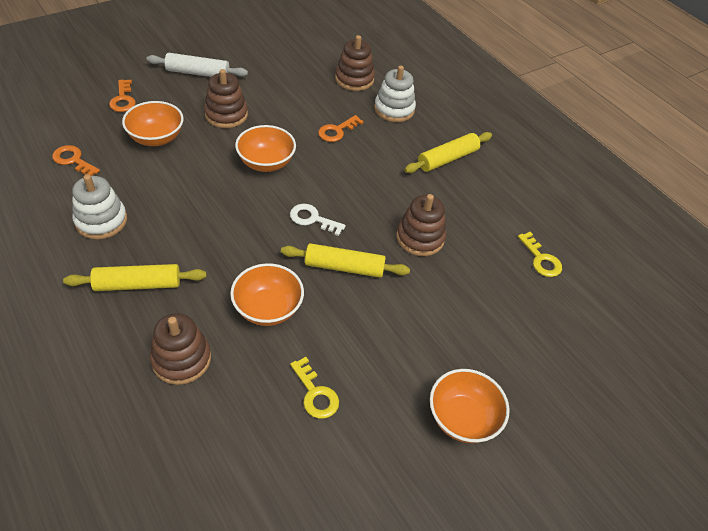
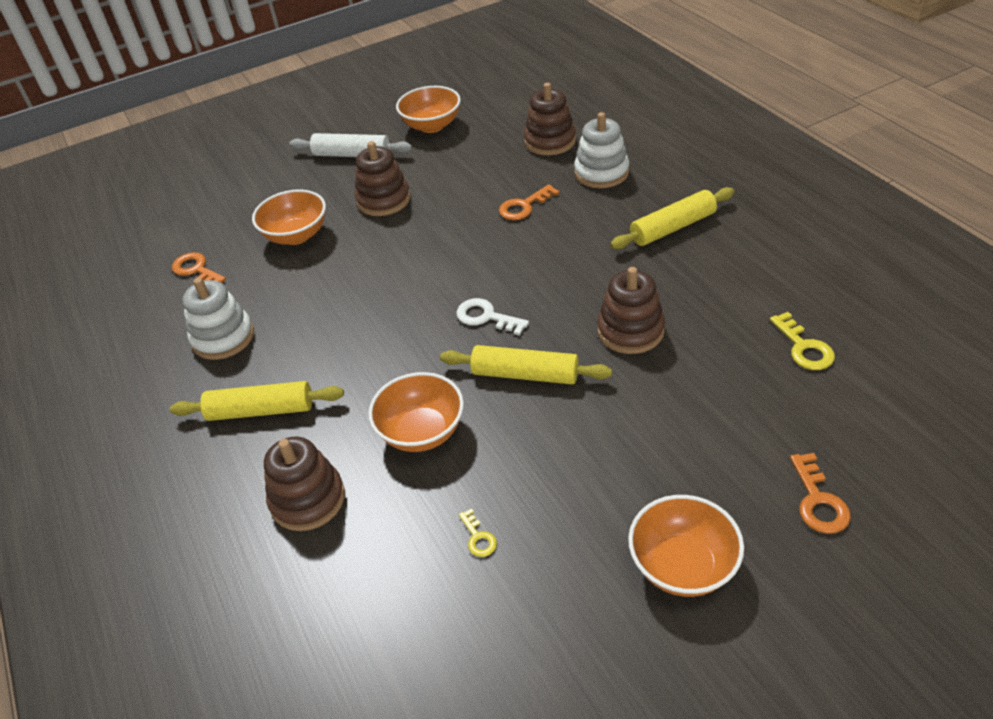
camera: 15 degrees right, 5 degrees down
orange key [109,80,136,112] -> orange key moved to [790,453,851,534]
orange bowl [235,125,296,172] -> orange bowl moved to [396,86,461,133]
yellow key [290,357,339,419] -> yellow key [459,508,497,557], size x0.61

